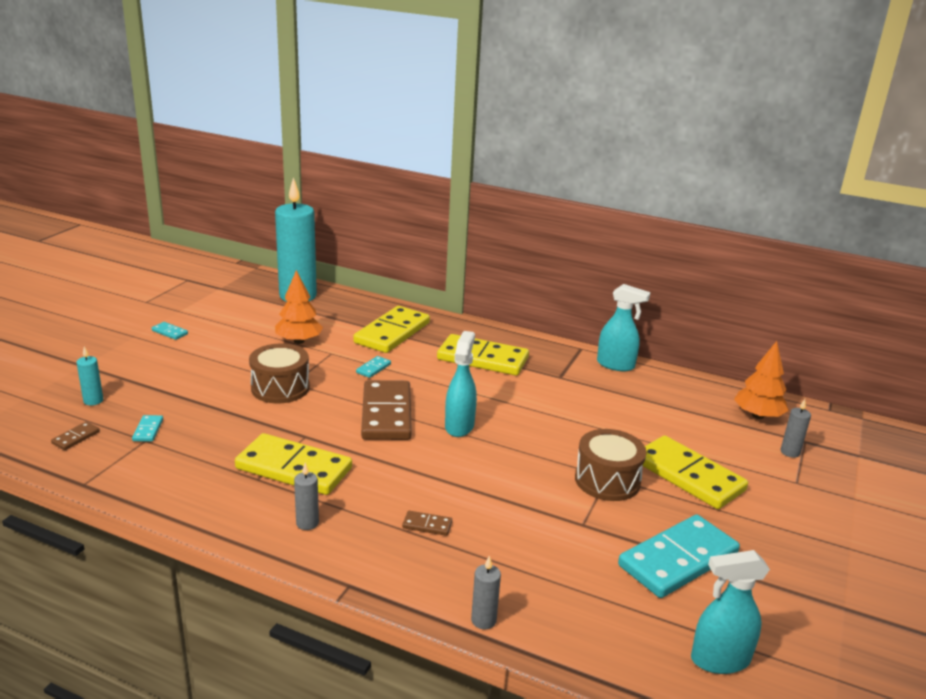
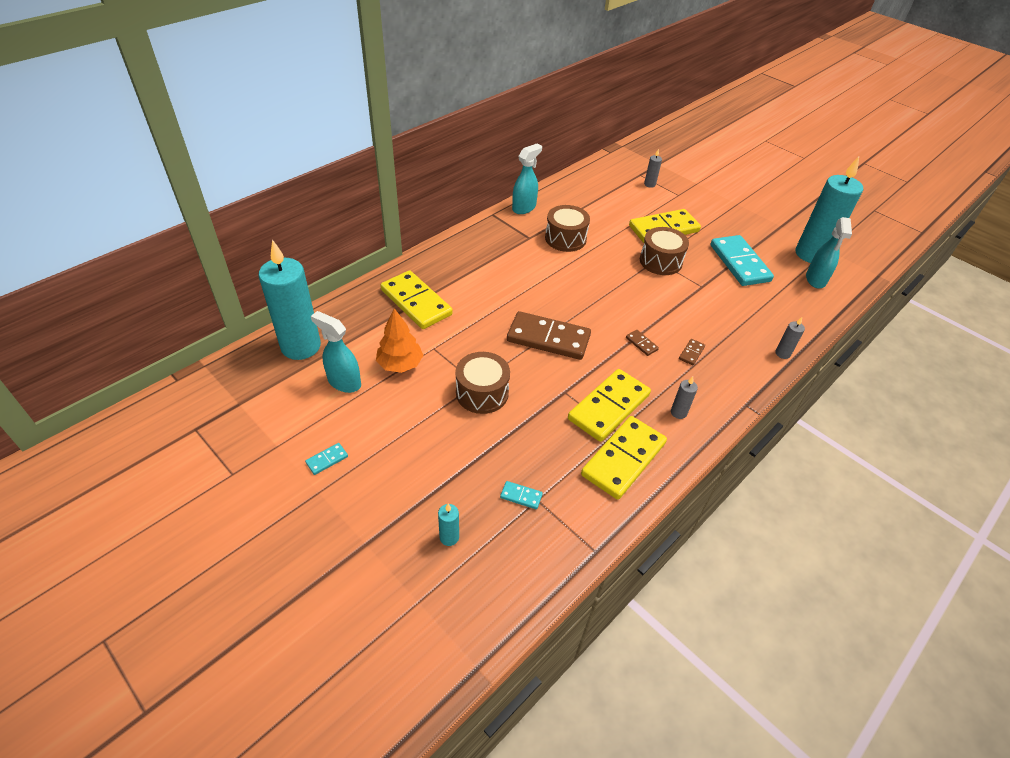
camera: 70 degrees left, 20 degrees up
brown domino [51,422,100,450] -> brown domino moved to [626,330,659,356]
turquoise domino [356,356,391,378] -> none
yellow domino [437,334,529,376] -> yellow domino moved to [581,416,667,500]
turquoise spray bottle [445,331,477,437] -> turquoise spray bottle moved to [311,311,361,393]
orange tree [734,341,789,419] -> none
none -> brown drum [545,205,590,252]
none -> turquoise candle [796,157,863,263]

